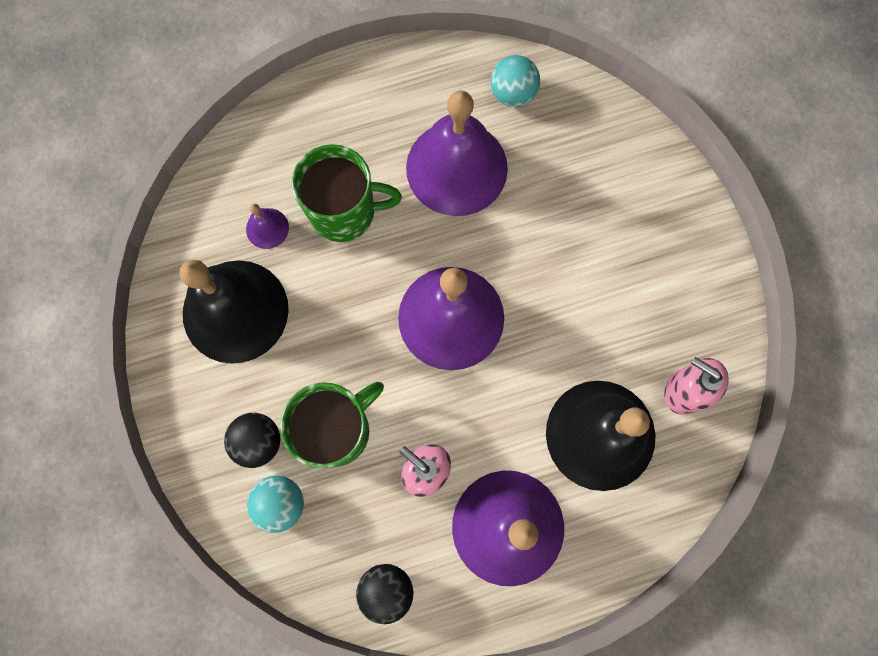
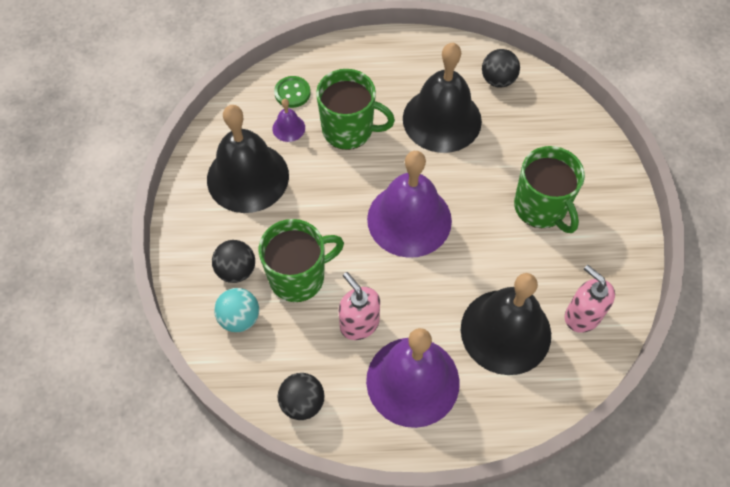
camera: 15 degrees right, 15 degrees down
purple bell [406,90,508,216] -> black bell [403,43,482,153]
turquoise ball [491,55,540,107] -> black ball [482,49,520,88]
none -> green button [274,76,311,108]
none -> green mug [514,146,585,233]

